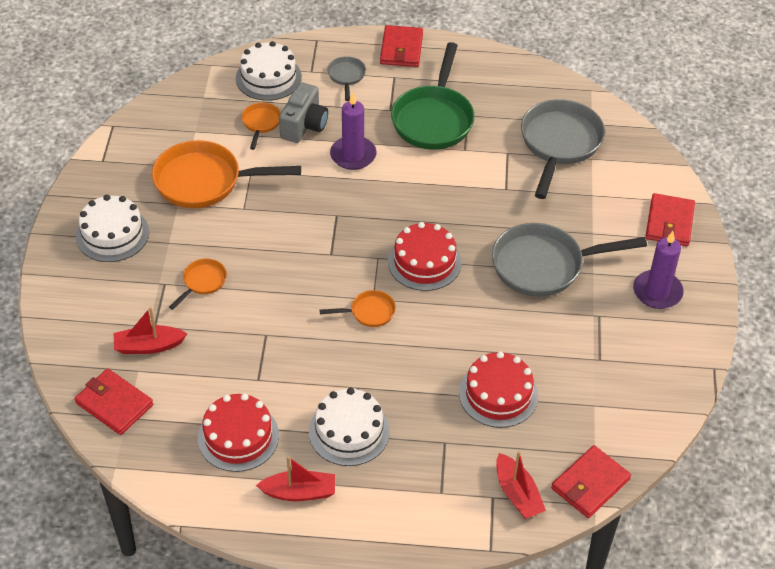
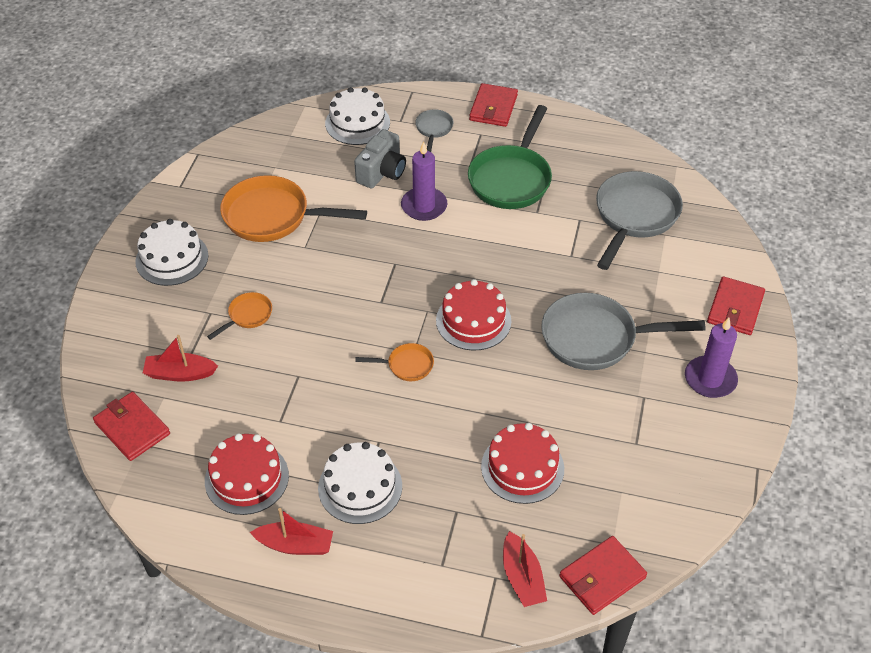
camera: 10 degrees right, 0 degrees up
orange pan [242,102,281,150] -> none

